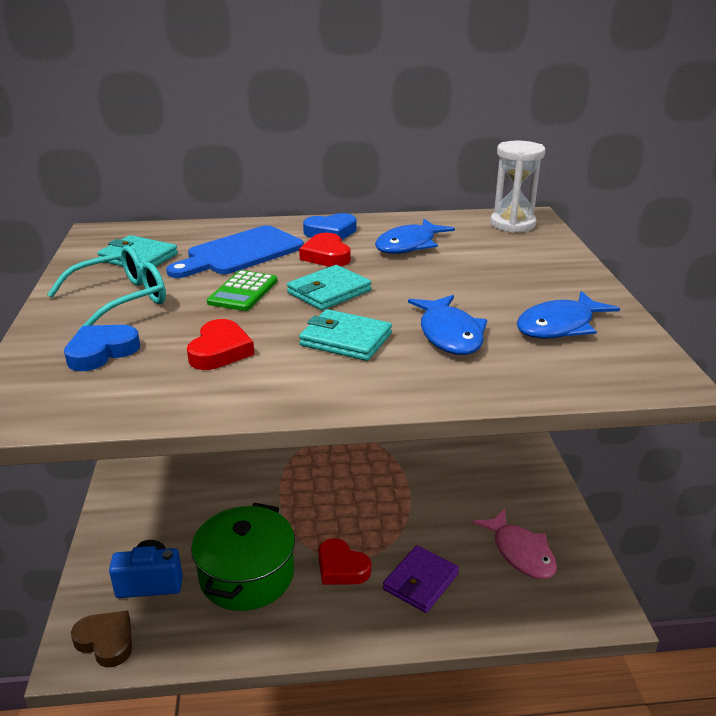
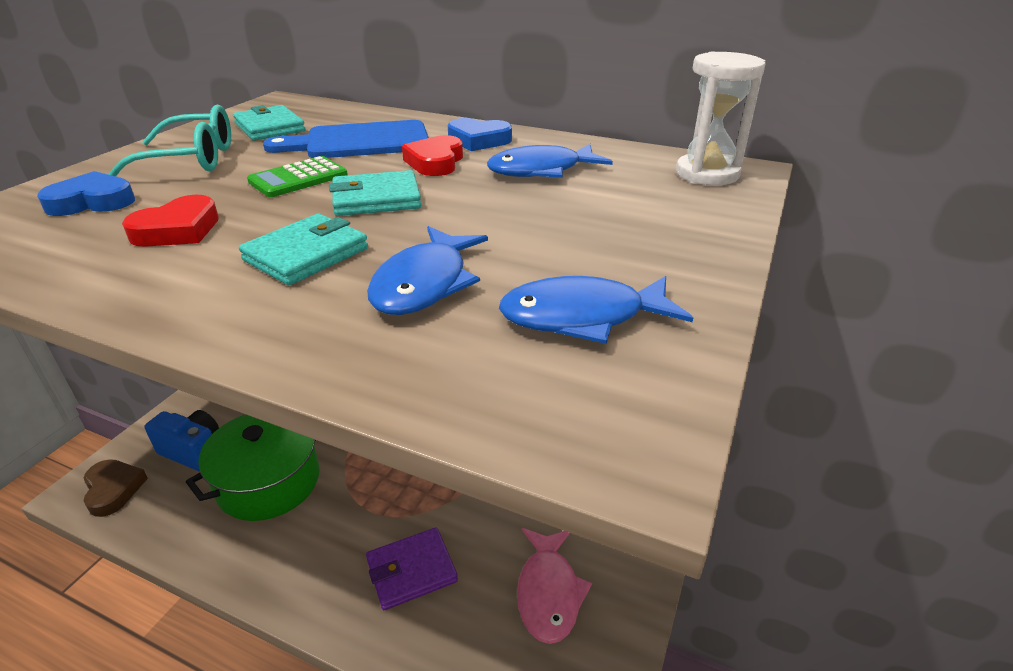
camera: 30 degrees right, 5 degrees up
turquoise wallet [299,309,392,361] -> turquoise wallet turned 75 degrees clockwise [239,214,368,285]
red heart [318,538,371,585] -> none

